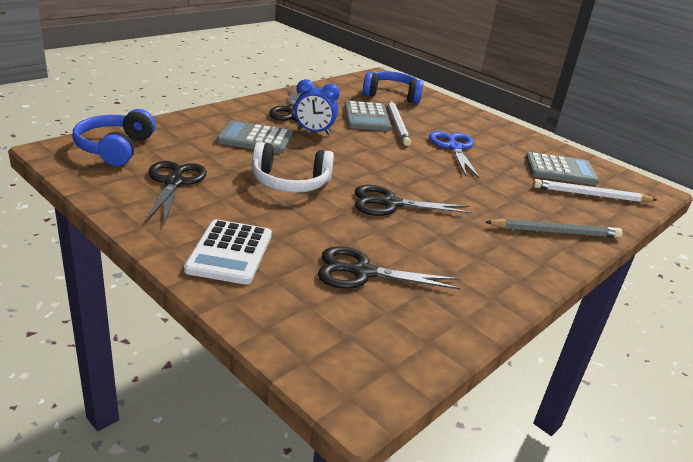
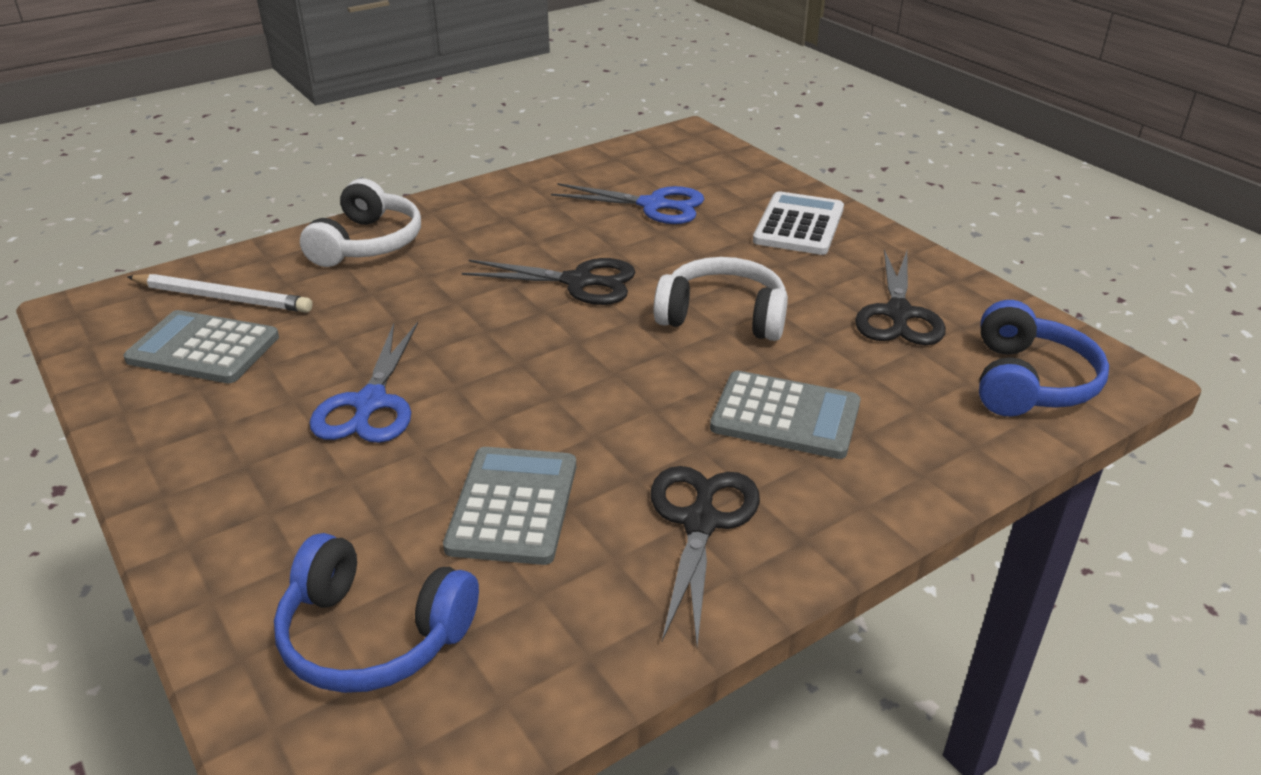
camera: 165 degrees left, 5 degrees up
blue clock [294,79,340,135] -> none
black scissors [318,246,460,289] -> blue scissors [551,183,704,224]
white pencil [388,100,411,146] -> none
grey pencil [486,218,622,238] -> white headphones [300,179,421,267]

